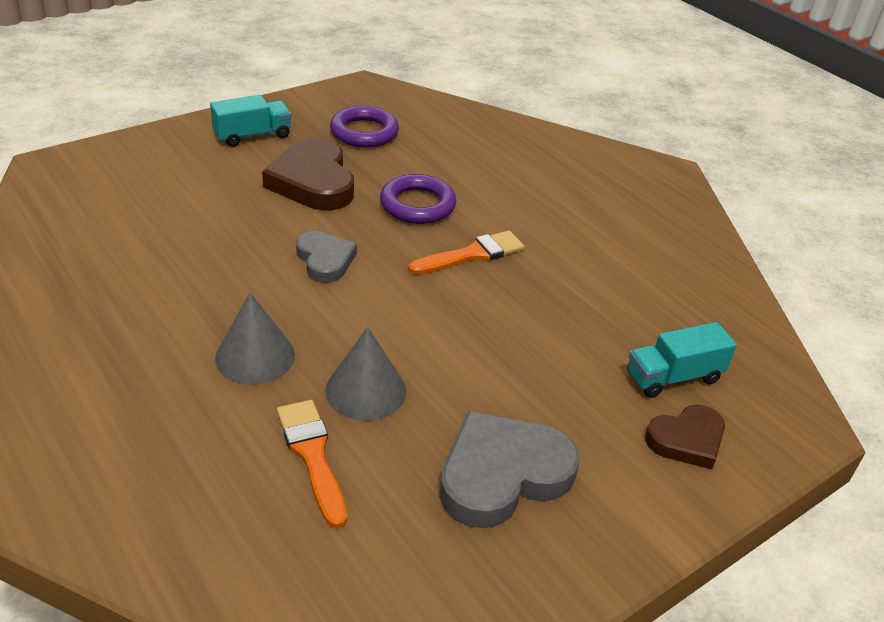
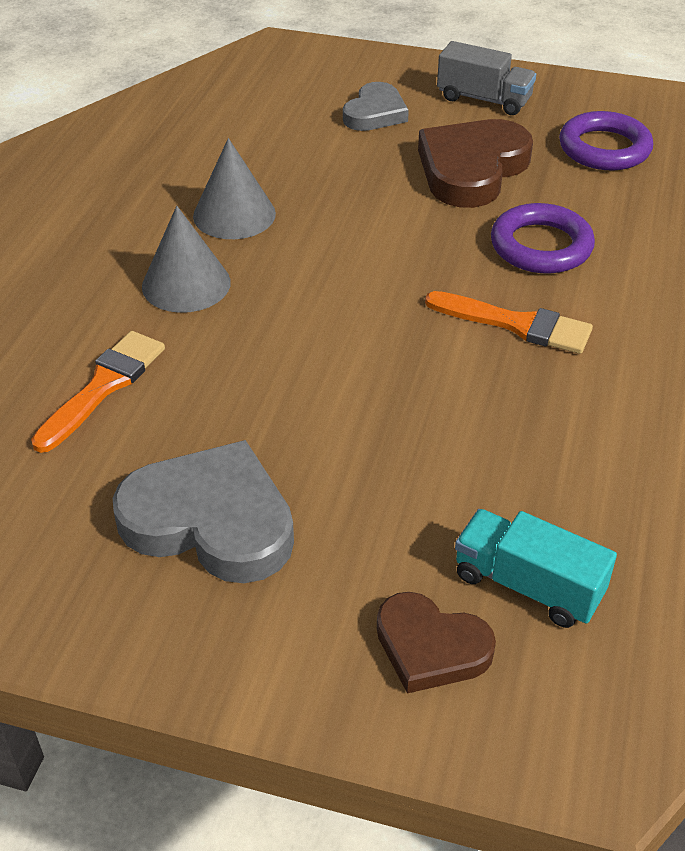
camera: 55 degrees right, 5 degrees up
turquoise truck [210,95,291,147] -> grey truck [437,41,536,115]
grey heart [296,231,357,283] -> grey heart moved to [343,82,409,131]
grey cone [325,327,406,421] -> grey cone moved to [193,138,276,239]

